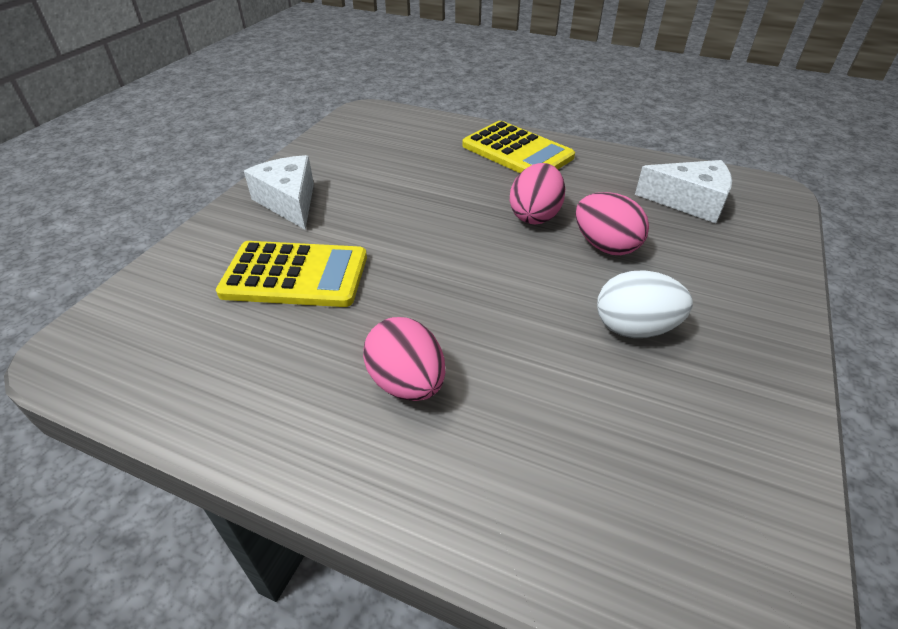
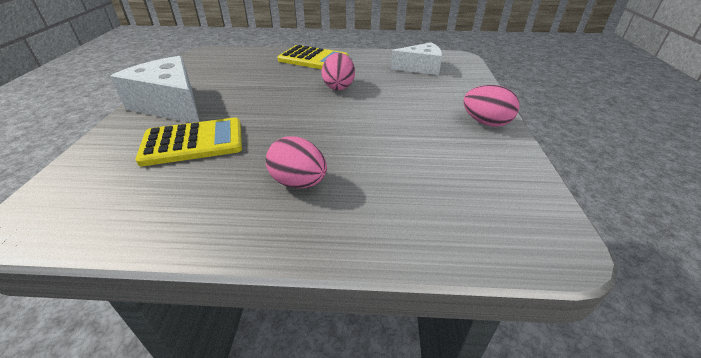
camera: 20 degrees left, 5 degrees down
white cheese [244,155,314,230] -> white cheese [110,56,200,123], size x1.52
pink egg [576,192,649,255] -> pink egg moved to [463,85,519,127]
white egg [597,270,693,338] -> none

